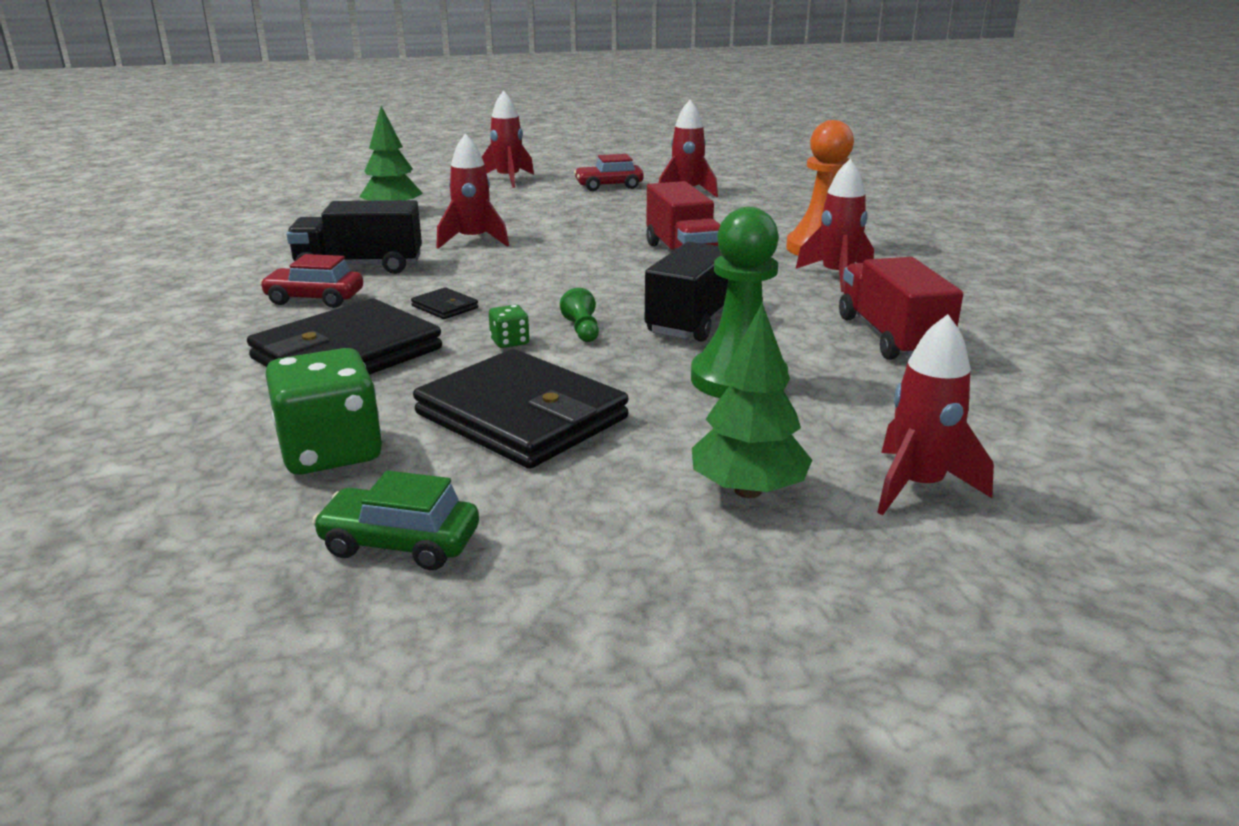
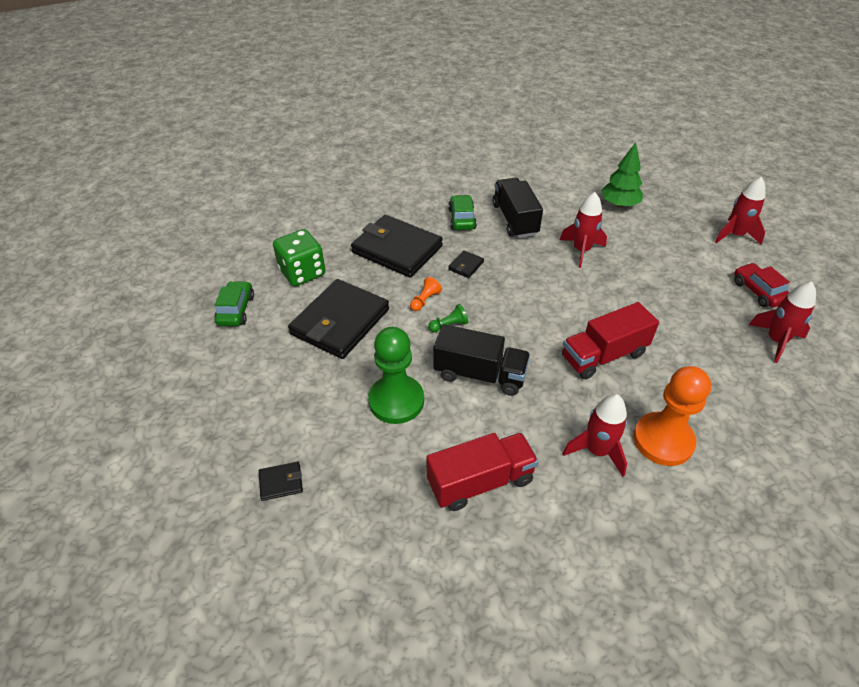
camera: 80 degrees right, 20 degrees up
red car [260,254,363,308] -> green car [448,195,477,230]
green dice [489,305,529,348] -> orange pawn [410,277,442,311]
green tree [692,303,812,498] -> none
red rocket [877,314,994,515] -> black wallet [259,462,303,501]

